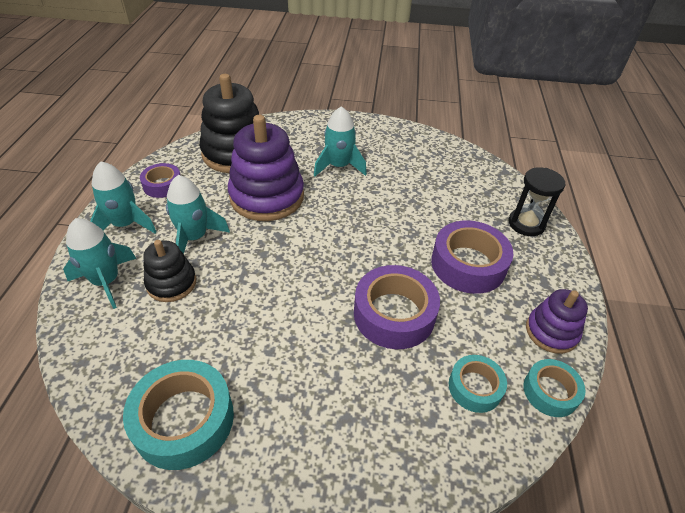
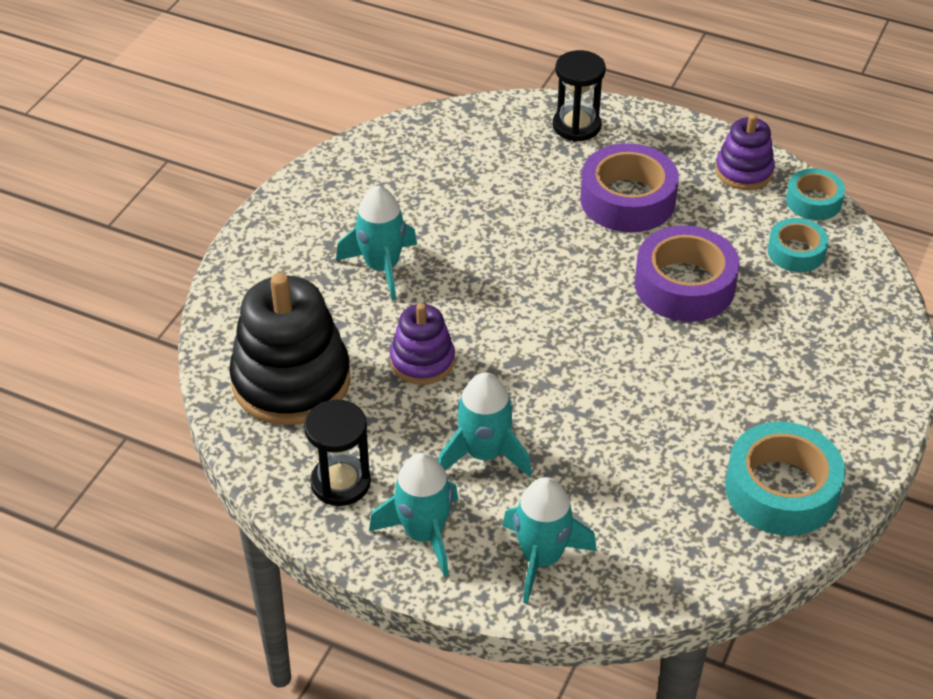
camera: 70 degrees left, 0 degrees up
purple tape [140,163,180,198] -> black hourglass [304,400,371,506]
black stacking toy [143,240,196,302] -> none
purple stacking toy [228,115,304,221] -> purple stacking toy [390,303,455,385], size x0.55

